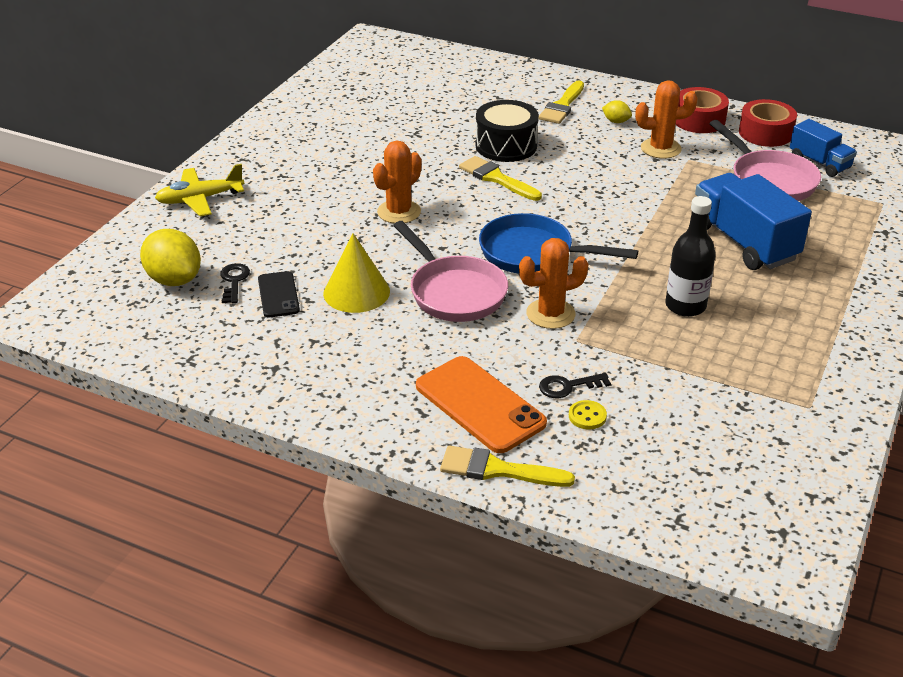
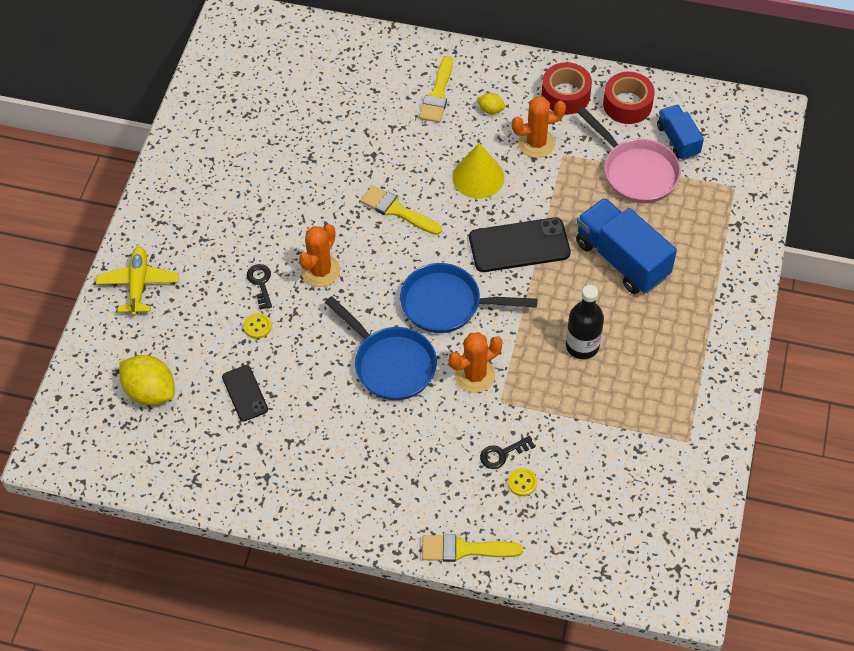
camera: 10 degrees left, 20 degrees up
yellow plane [155,164,244,216] -> yellow plane turned 120 degrees clockwise [96,247,179,316]
black key [220,263,250,303] -> black key moved to [247,264,272,310]
yellow cone [323,233,390,313] -> yellow cone moved to [452,143,504,198]
pink pan [393,221,508,322] -> blue pan [325,296,437,400]
orange phone [416,356,547,453] -> none
black drum [475,100,539,162] -> none
blue truck [790,119,857,177] -> blue truck turned 150 degrees counterclockwise [657,105,704,160]
none -> yellow button [244,313,272,339]
none -> black phone [469,217,570,272]

